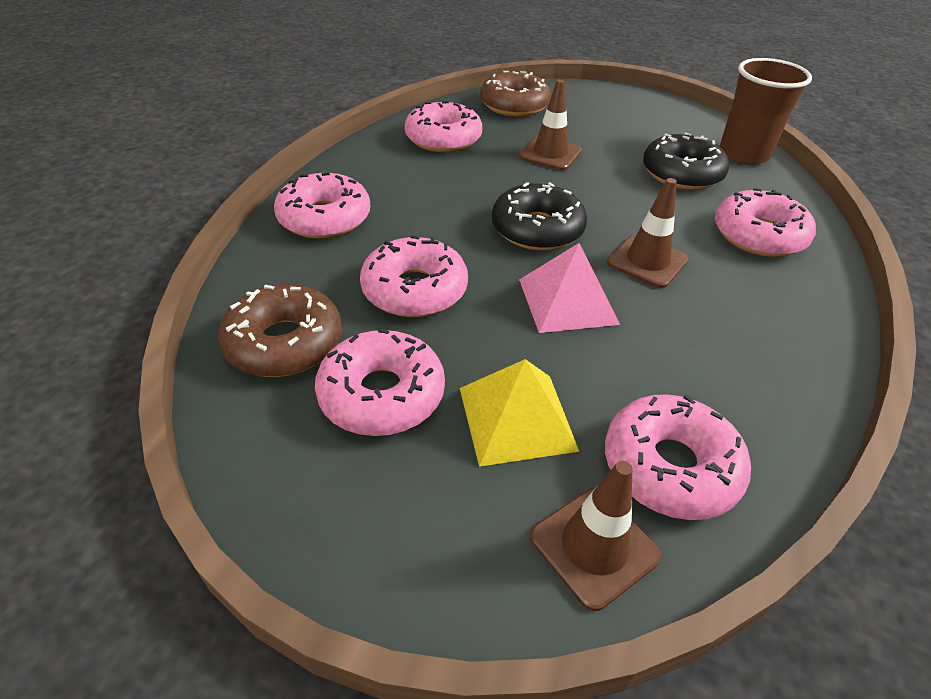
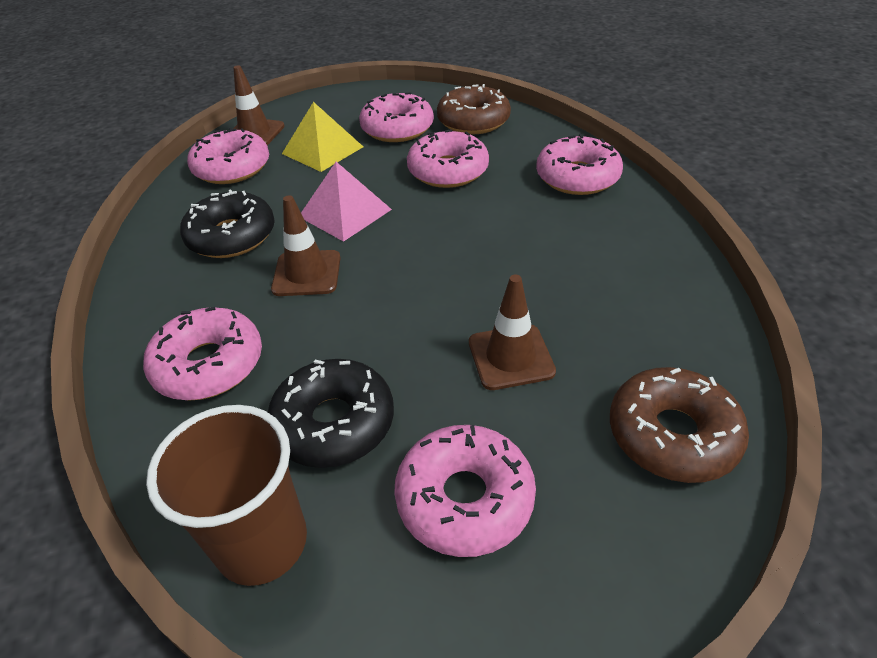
camera: 145 degrees right, 0 degrees up
pink donut [405,101,482,153] -> pink donut moved to [394,425,536,557]
black donut [492,182,587,251] -> black donut moved to [180,189,275,258]

